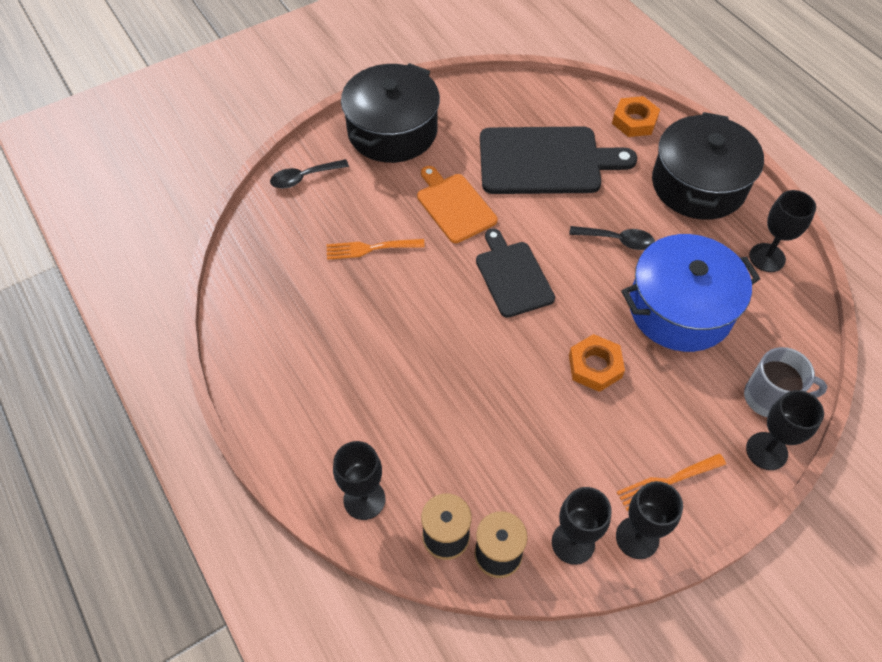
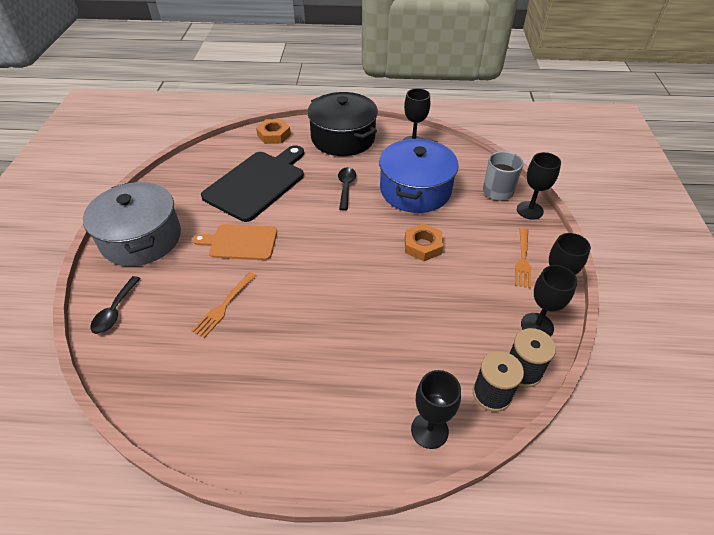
camera: 55 degrees left, 10 degrees down
black pot [341,63,440,163] -> grey pot [83,182,181,266]
black cutting board [476,228,555,318] -> none
black spoon [569,226,655,250] -> black spoon turned 45 degrees counterclockwise [338,167,356,210]

